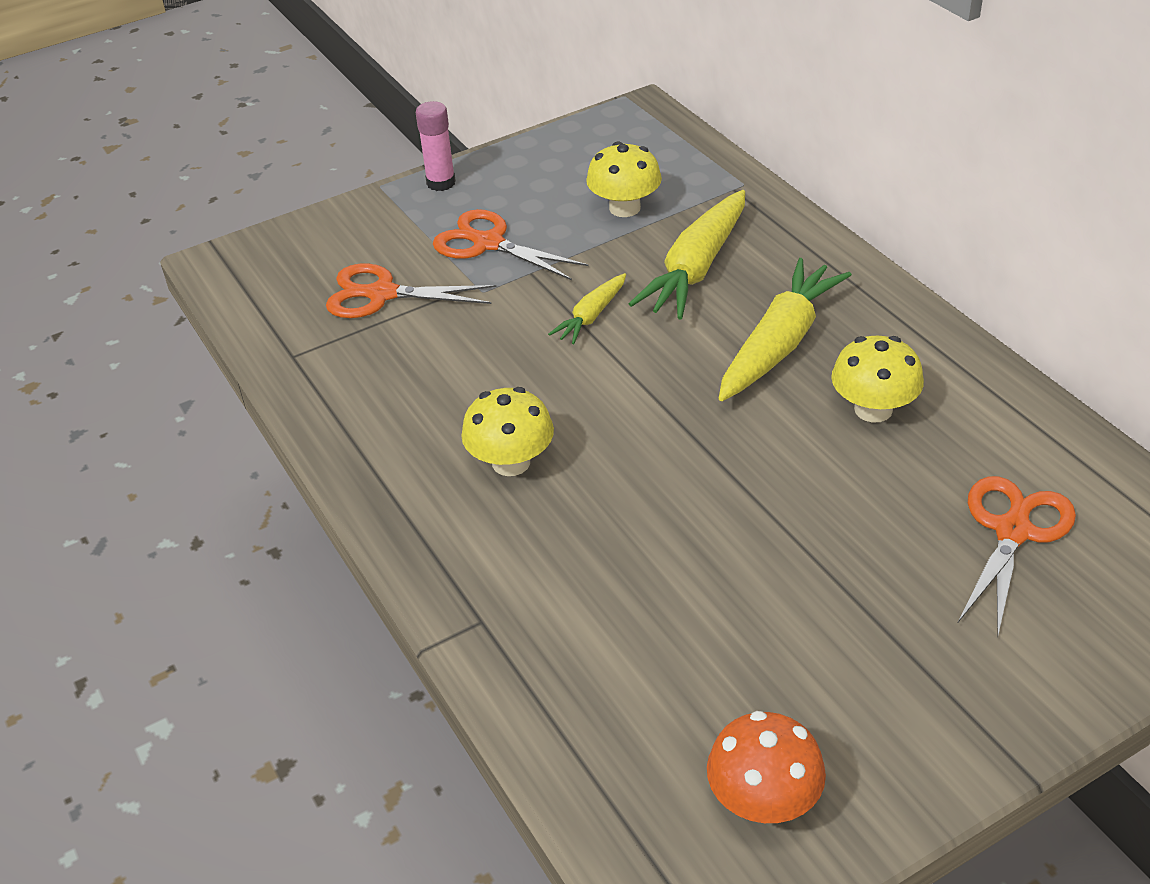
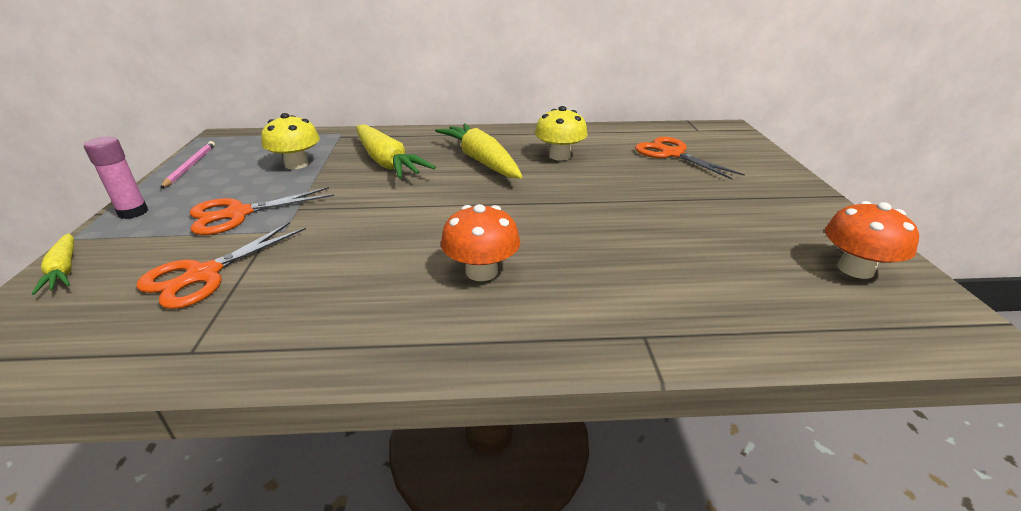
camera: 65 degrees left, 10 degrees down
yellow mushroom [462,387,554,476] -> orange mushroom [441,204,520,281]
yellow carrot [548,273,626,344] -> yellow carrot moved to [32,233,74,295]
none -> pink pencil [160,141,215,189]

